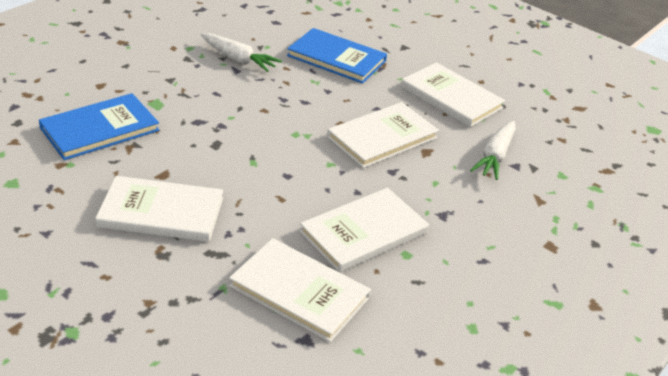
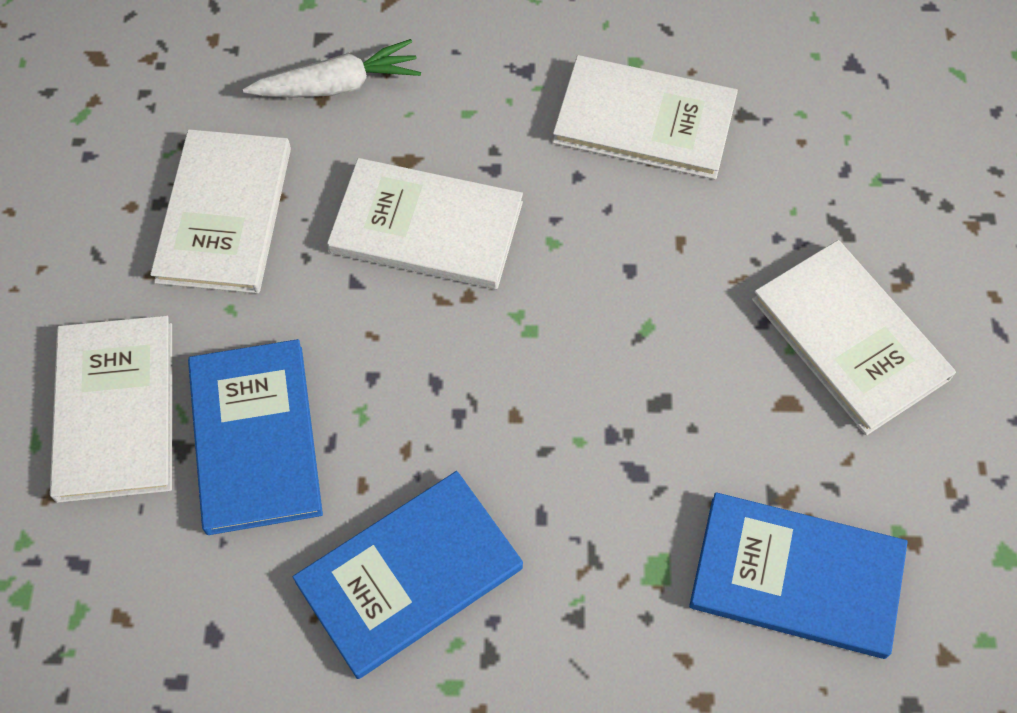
camera: 125 degrees left, 25 degrees up
white carrot [201,33,282,72] -> blue book [293,471,523,679]
white book [229,238,371,342] -> white book moved to [50,315,172,503]

